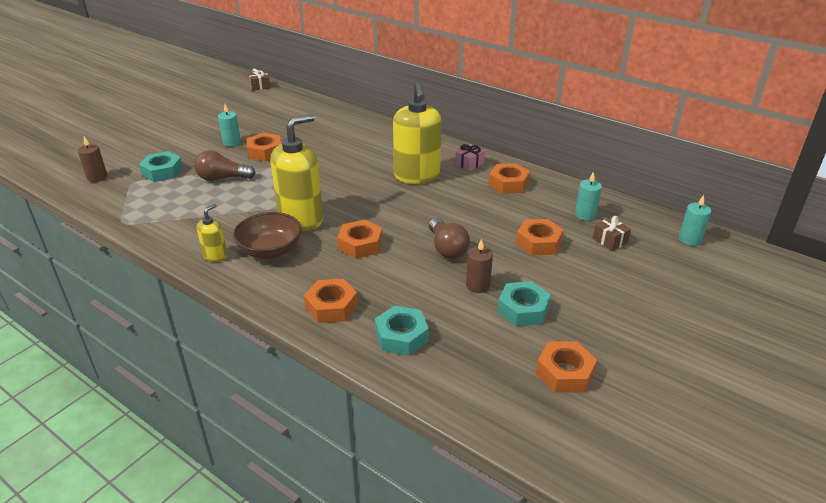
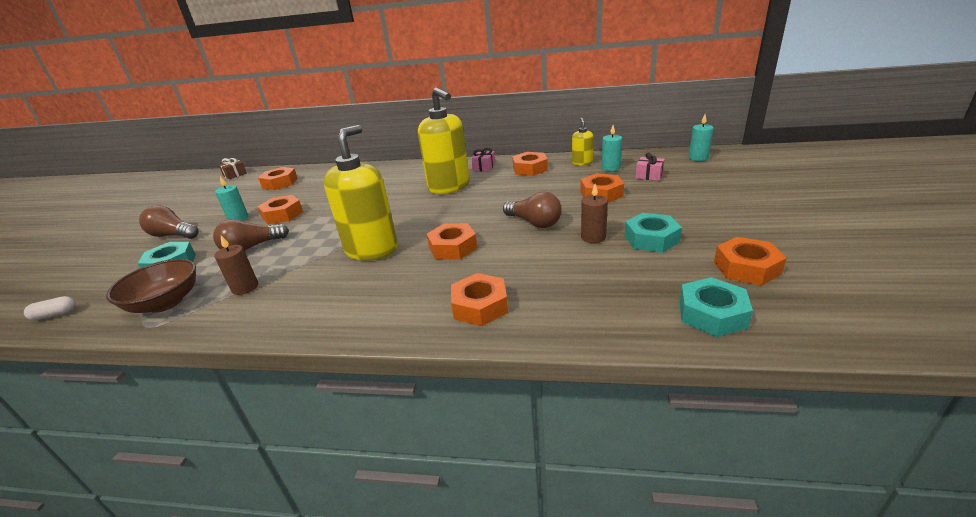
camera: 25 degrees left, 5 degrees down
brown candle [78,137,107,182] -> brown candle moved to [214,235,258,295]
yellow soap dispenser [197,204,227,262] -> yellow soap dispenser moved to [572,118,593,166]
brown bowl [233,212,301,259] -> brown bowl moved to [106,259,196,313]
turquoise nut [375,306,429,356] -> turquoise nut moved to [679,277,753,337]
brown gift [593,216,631,251] -> pink gift [635,152,665,181]
none -> white capsule [24,296,76,321]
none -> brown light bulb [139,205,199,239]
none -> orange nut [258,167,298,190]

